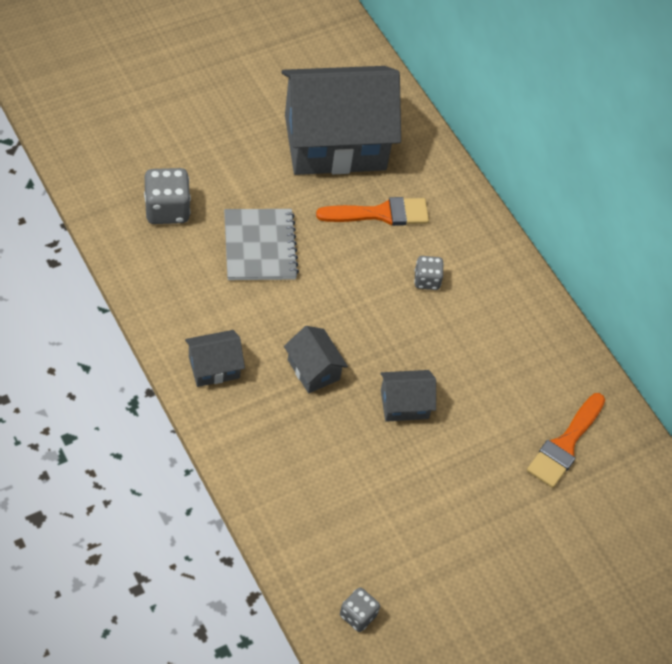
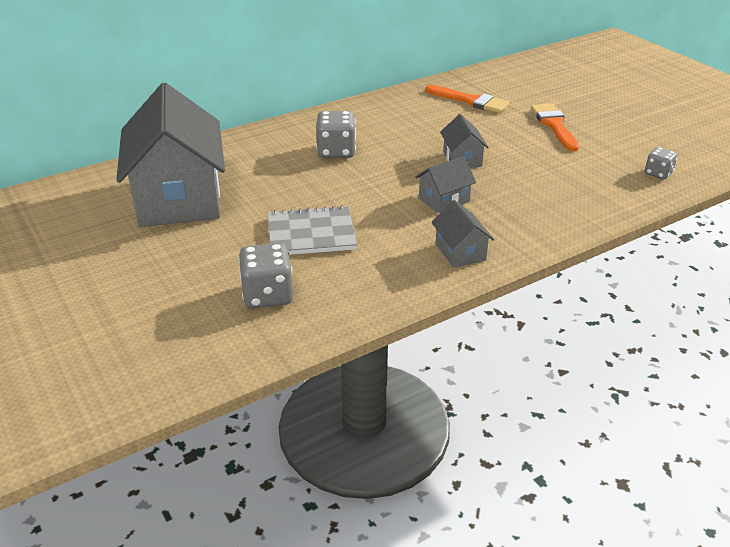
camera: 85 degrees left, 20 degrees down
orange brush [316,197,429,226] -> orange brush moved to [531,104,579,151]
grey dice [414,256,444,290] -> grey dice [316,111,356,158], size x1.67

